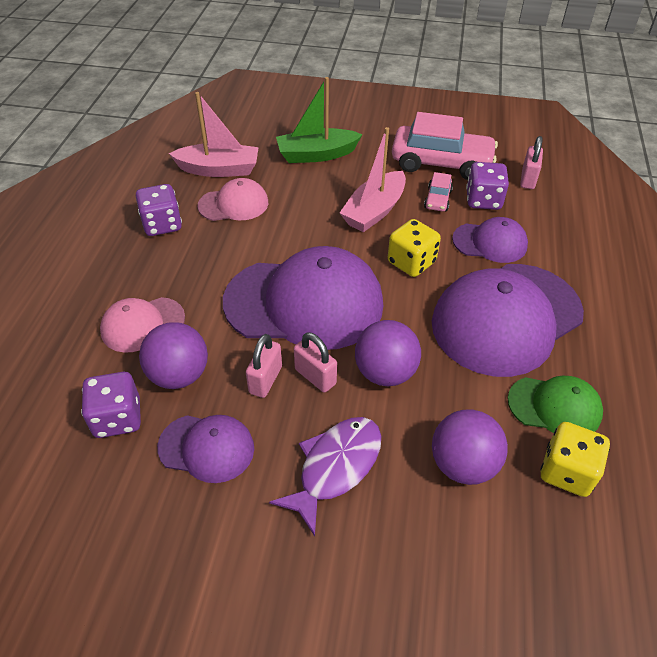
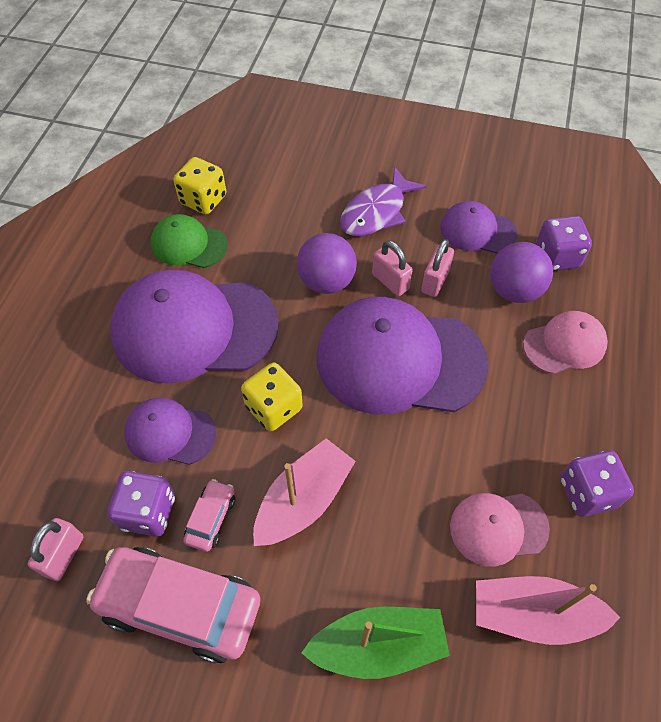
camera: 175 degrees left, 10 degrees up
purple cap [432,264,584,377] -> purple cap turned 150 degrees counterclockwise [110,270,279,384]
purple ball [432,409,508,485] -> none

